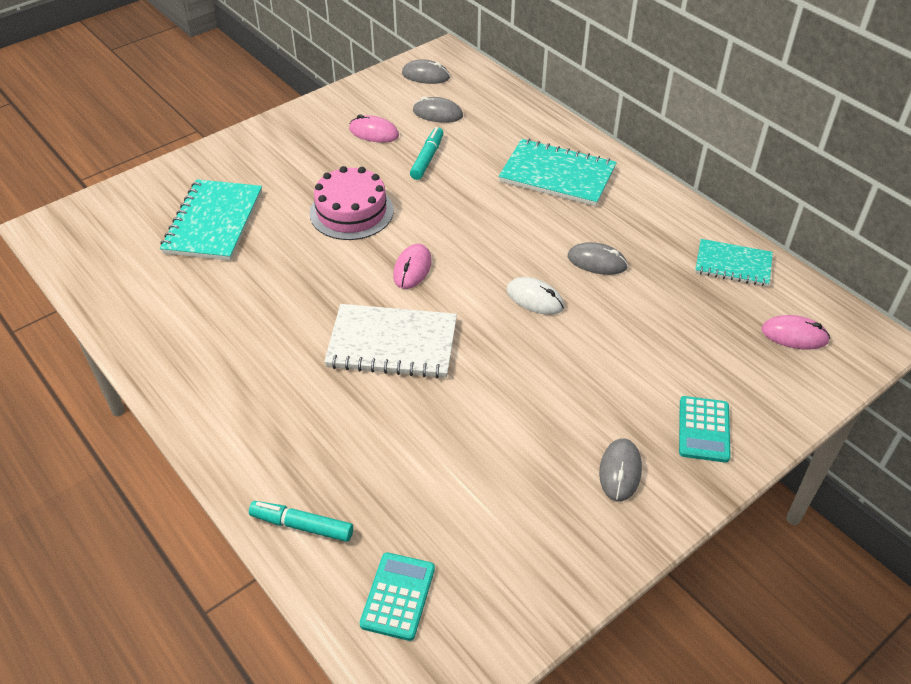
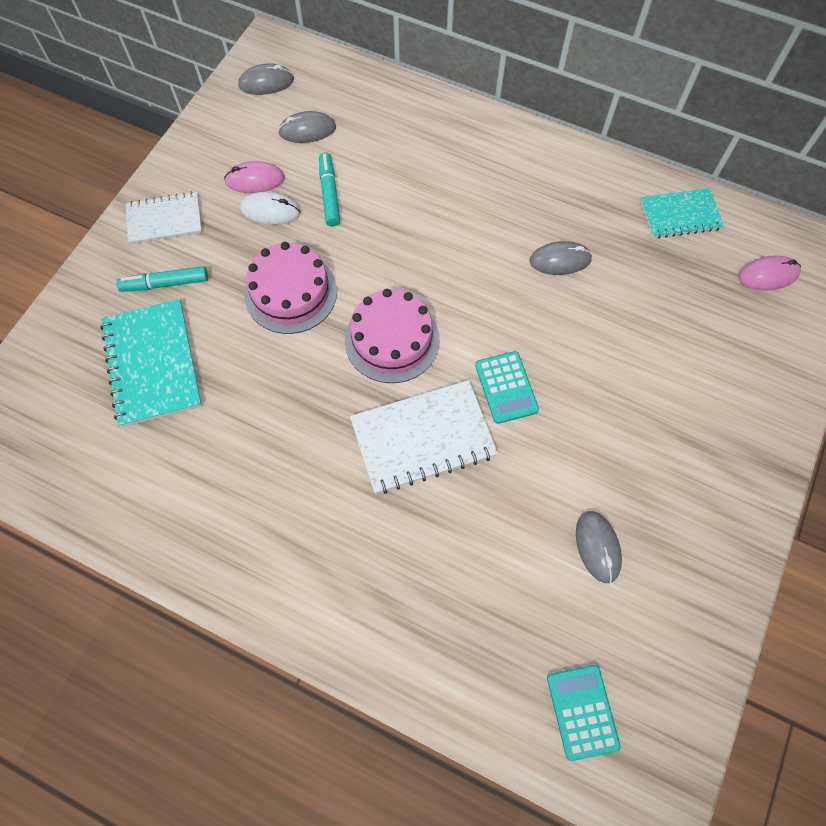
camera: 25 degrees left, 20 degrees up
turquoise marker [249,501,353,542] -> turquoise marker moved to [116,266,208,292]
pink mouse [393,244,432,289] -> pink cake [345,289,440,383]
turquoise notebook [499,139,617,206] -> none
white mouse [506,277,564,315] -> white mouse moved to [241,192,301,225]
grey mouse [599,438,642,501] -> grey mouse moved to [576,511,622,583]
turquoise calculator [679,396,731,463] -> turquoise calculator moved to [475,351,539,424]
none -> white notebook [126,191,202,244]

